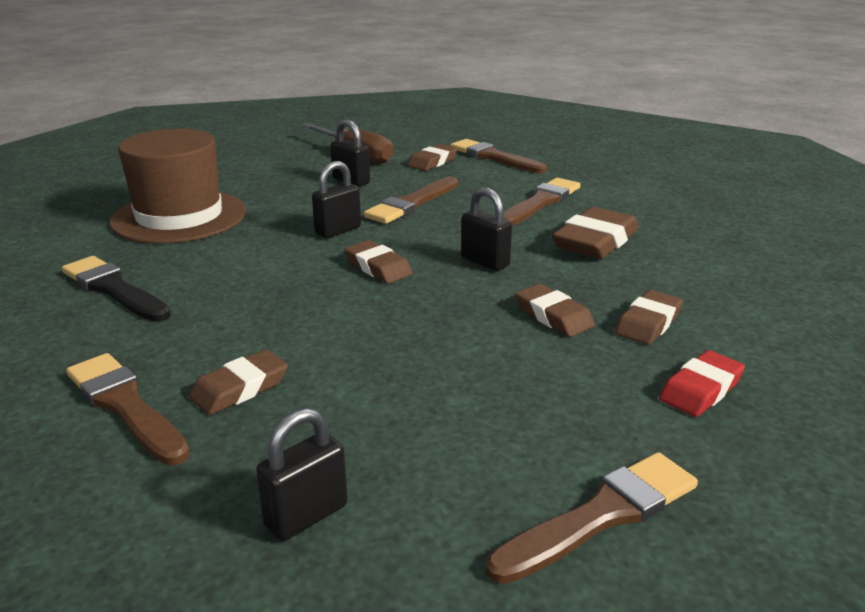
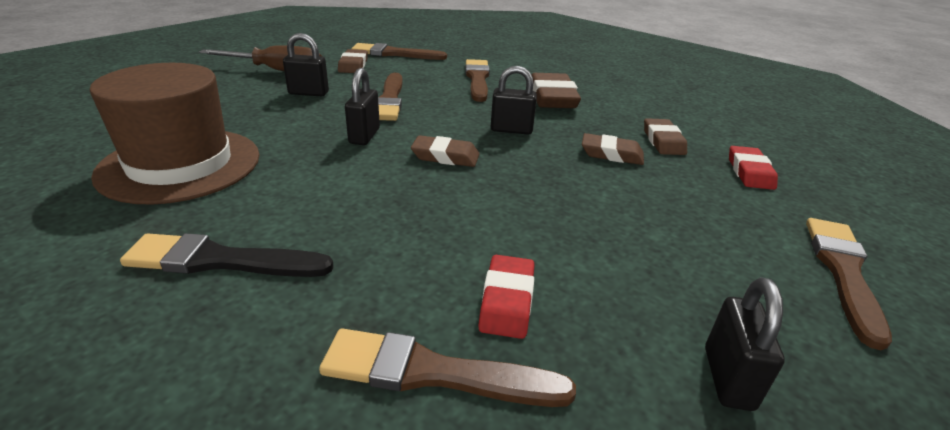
camera: 40 degrees left, 5 degrees up
brown eraser [189,349,288,415] -> red eraser [478,255,535,339]

